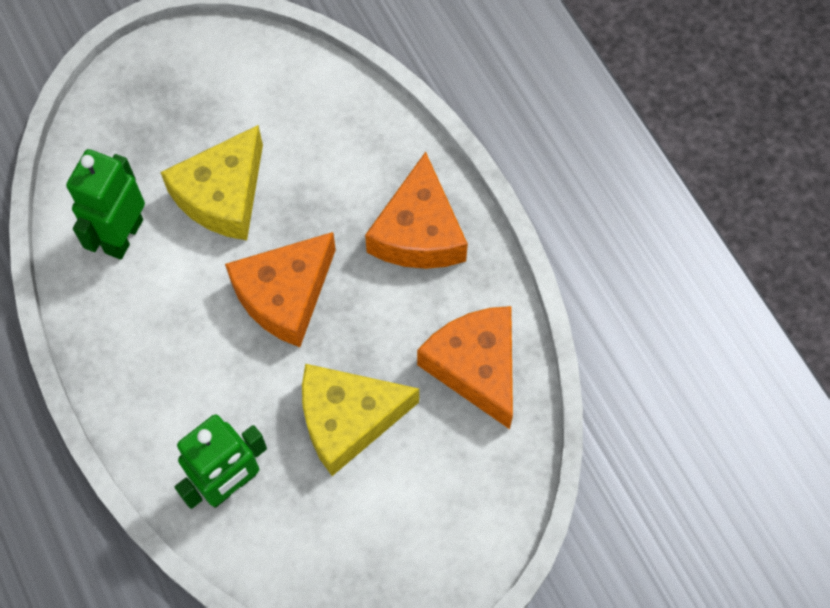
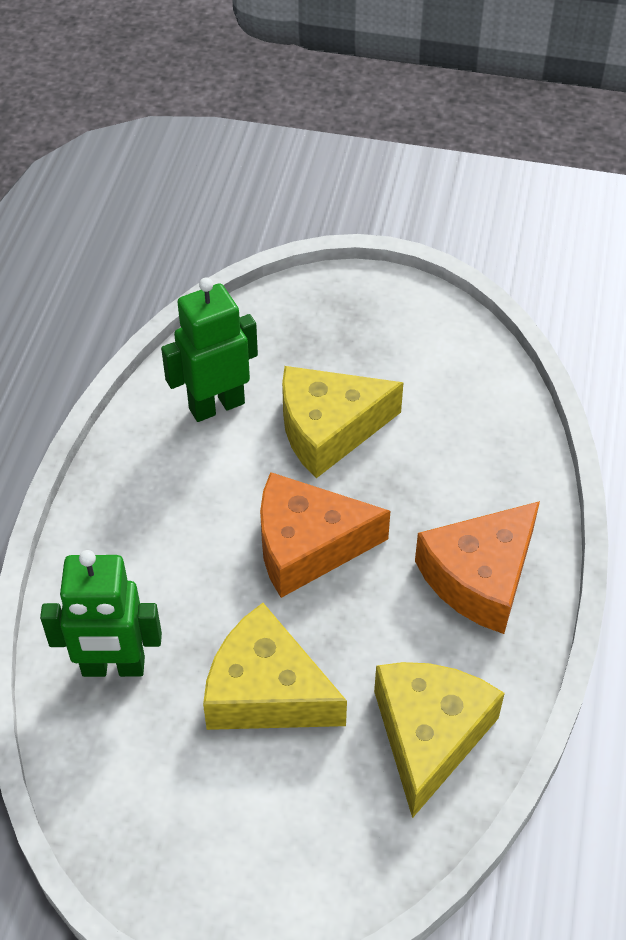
camera: 40 degrees right, 15 degrees down
orange cheese [417,306,513,429] -> yellow cheese [374,662,505,818]

